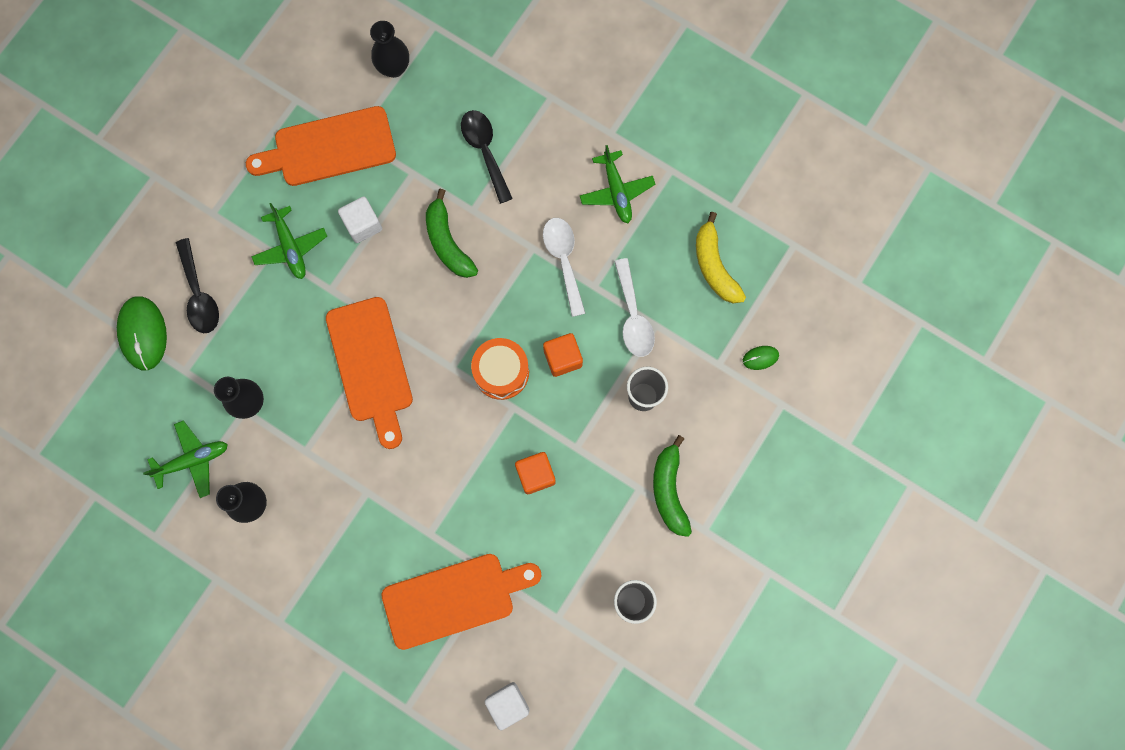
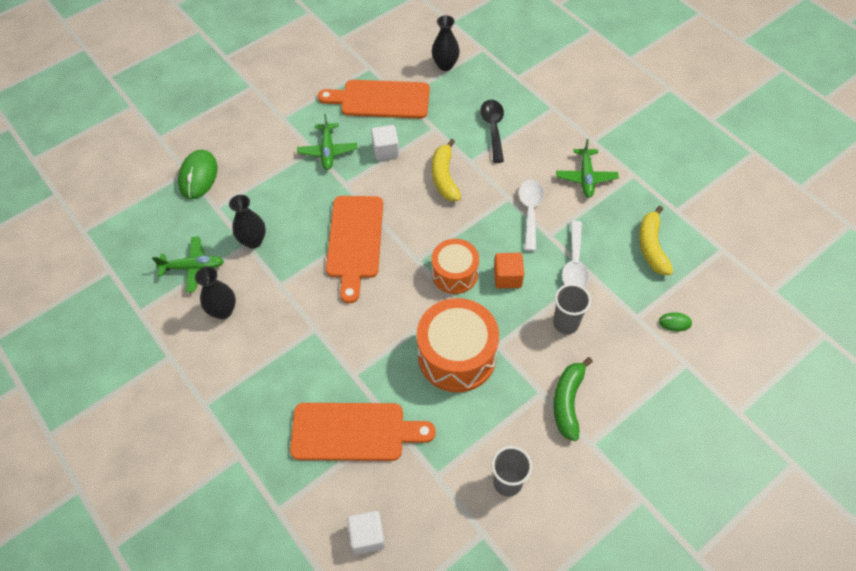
camera: 20 degrees right, 20 degrees down
black spoon [176,238,219,333] -> none
green banana [426,189,478,278] -> yellow banana [432,139,461,201]
orange cube [515,452,556,494] -> orange drum [417,298,499,392]

